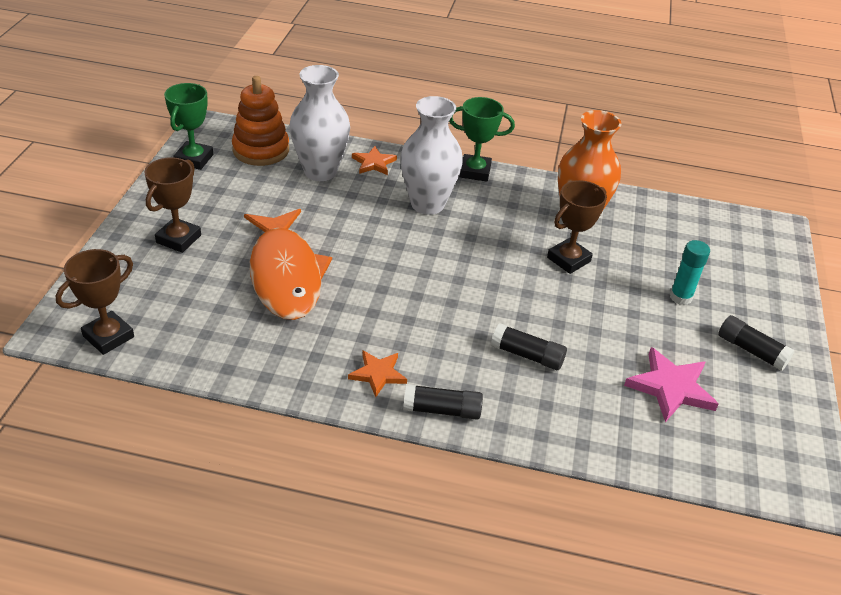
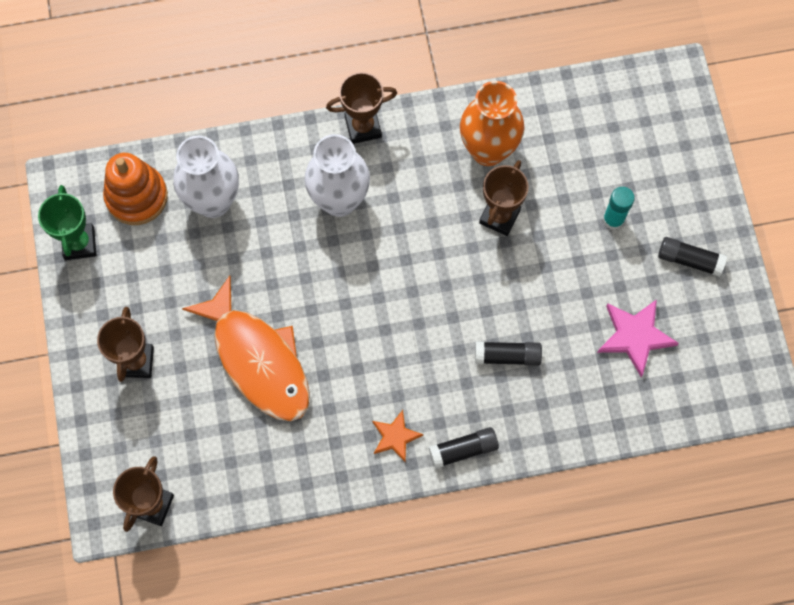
camera: 20 degrees left, 30 degrees up
orange star [352,146,397,175] -> none
green trophy [449,97,515,182] -> brown trophy [326,72,397,144]

